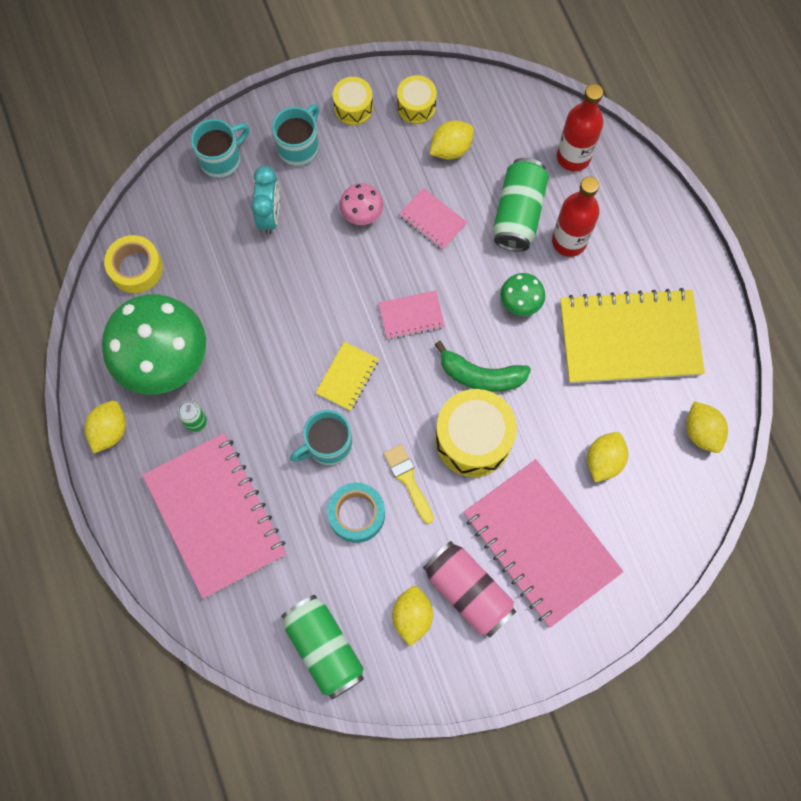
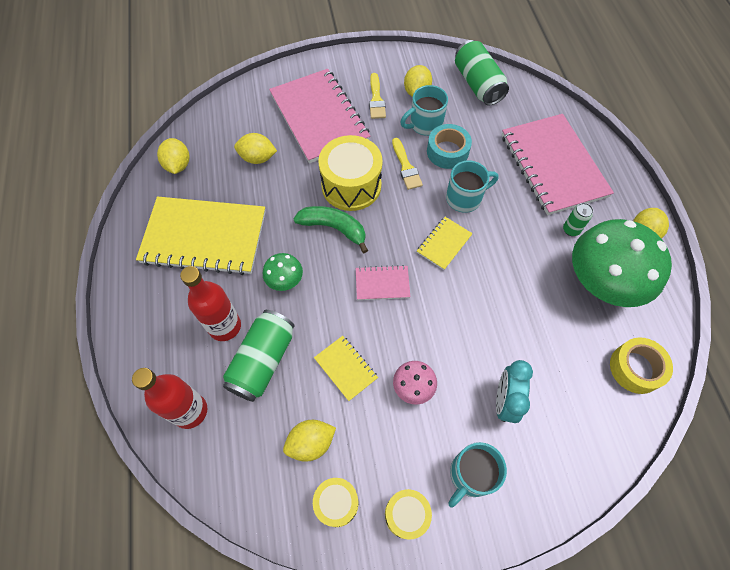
camera: 170 degrees left, 10 degrees down
turquoise mug [191,119,250,178] -> turquoise mug moved to [400,85,448,136]
pink notebook [399,188,468,250] -> yellow notebook [314,336,378,401]
pink can [423,541,516,637] -> yellow brush [369,73,386,119]
yellow lemon [587,432,628,482] -> yellow lemon turned 60 degrees clockwise [234,133,277,164]

